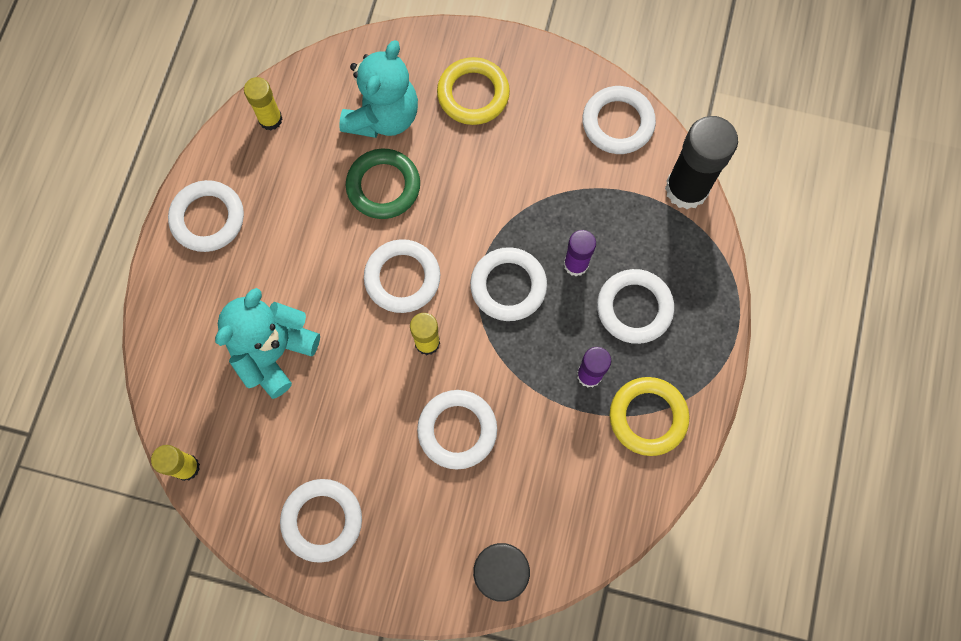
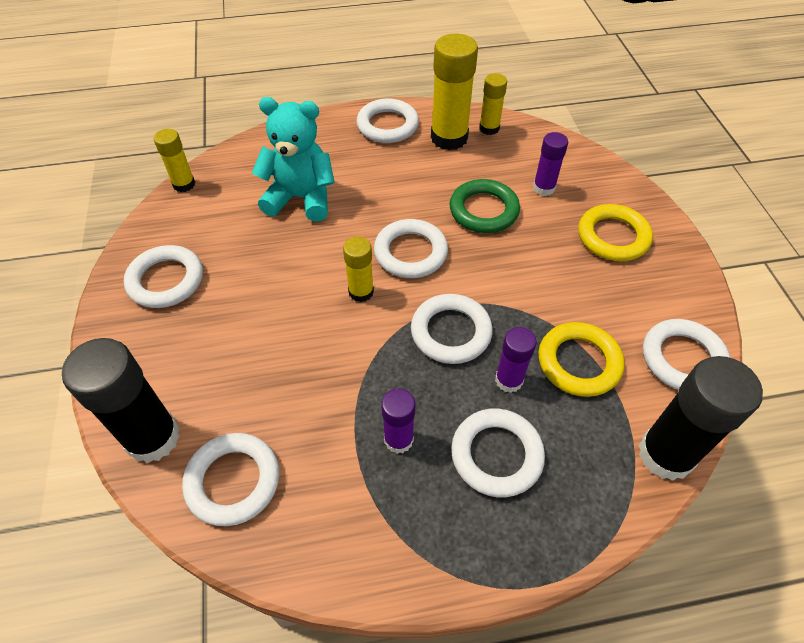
camera: 65 degrees right, 20 degrees down
turquoise teddy bear [339,40,418,138] -> purple glue stick [533,132,568,196]
white ring [417,390,497,470] -> white ring moved to [182,433,279,526]
yellow ring [610,377,689,456] -> yellow ring moved to [539,322,624,397]
none -> yellow glue stick [431,33,478,150]

